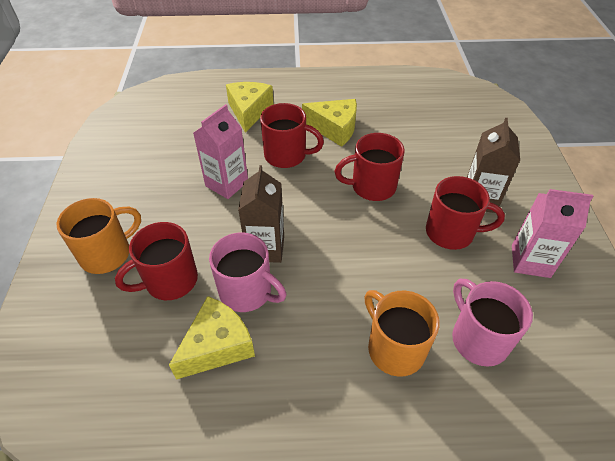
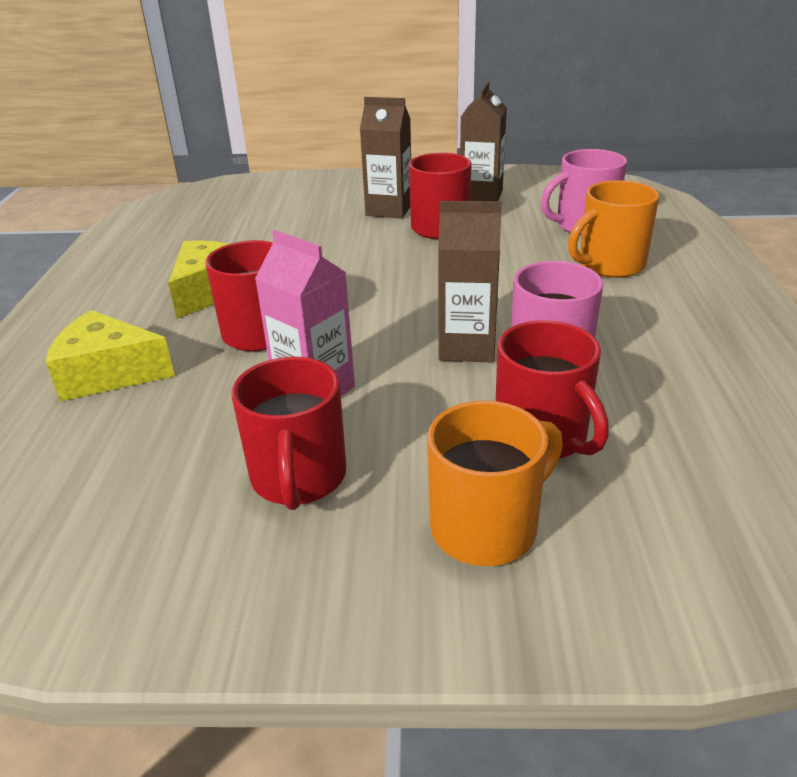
camera: 85 degrees left, 15 degrees down
orange mug [57,198,141,274] -> orange mug turned 90 degrees clockwise [427,400,563,566]
yellow cheese [169,296,255,380] -> none
red mug [334,133,405,201] -> red mug moved to [232,357,346,510]
pink carton [512,189,594,278] -> brown carton [460,81,507,201]

